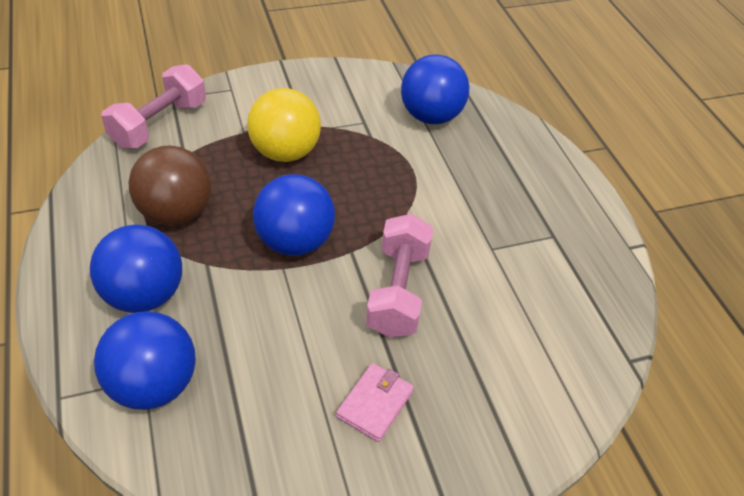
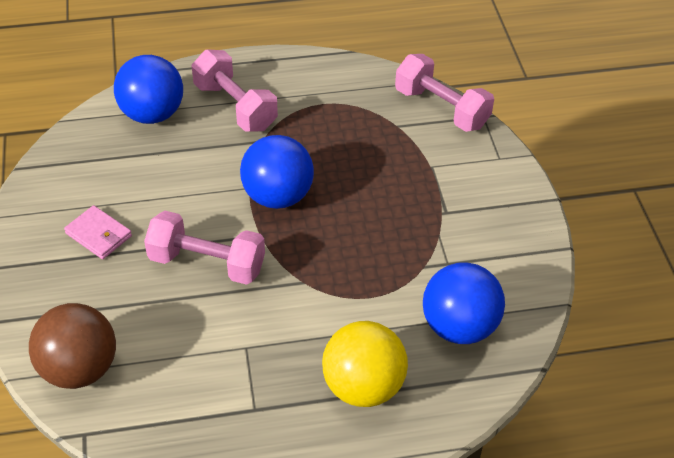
camera: 100 degrees right, 0 degrees up
blue ball [90,225,182,313] -> pink dumbbell [192,49,278,132]
brown ball [129,145,211,226] -> brown ball moved to [29,303,116,389]
yellow ball [247,88,321,162] -> yellow ball moved to [322,321,408,407]

